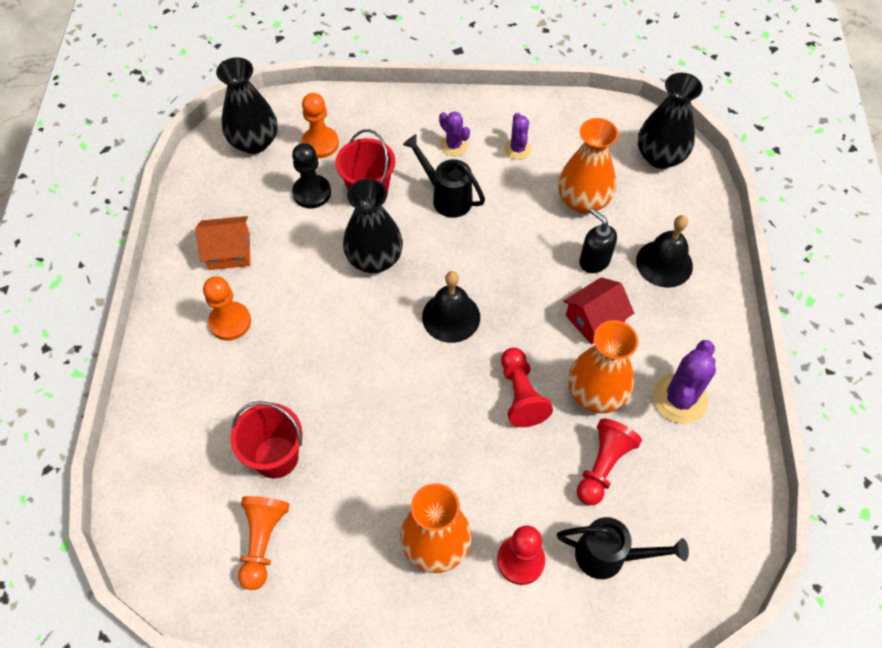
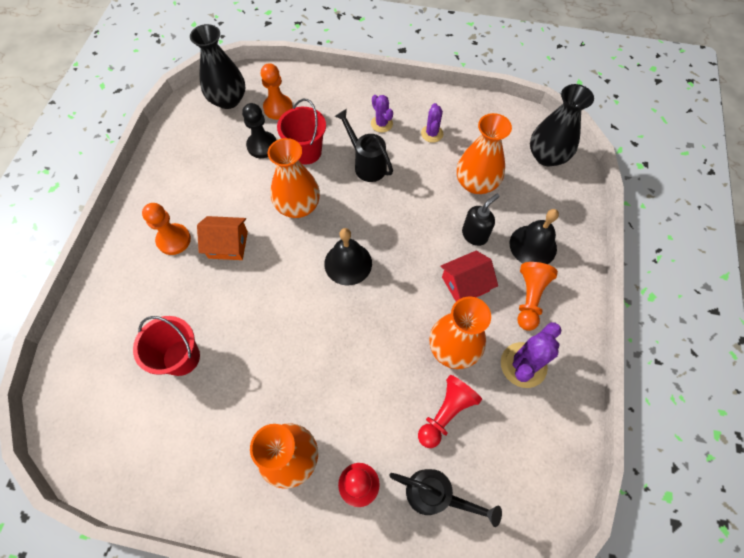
camera: 10 degrees right, 5 degrees up
orange house [195,216,250,270] -> orange house moved to [197,216,248,260]
orange pawn [238,496,290,590] -> orange pawn moved to [517,262,558,331]
black vase [343,179,403,273] -> orange vase [268,138,320,218]
red pawn [501,348,553,427] -> none
black soap dispenser [579,208,617,273] -> black soap dispenser turned 75 degrees clockwise [462,194,500,246]

